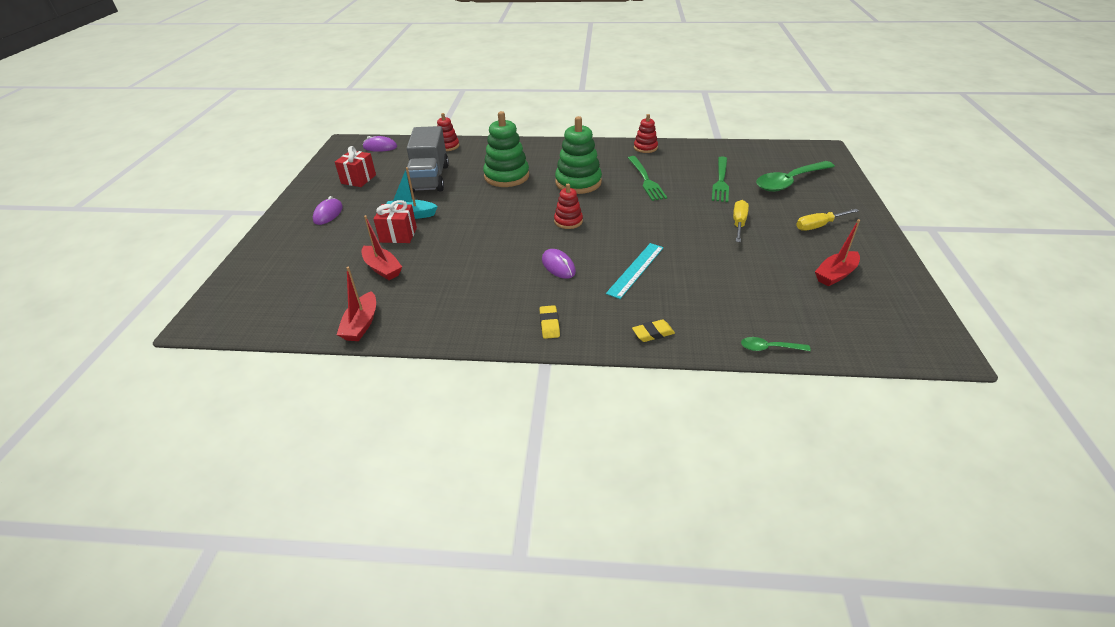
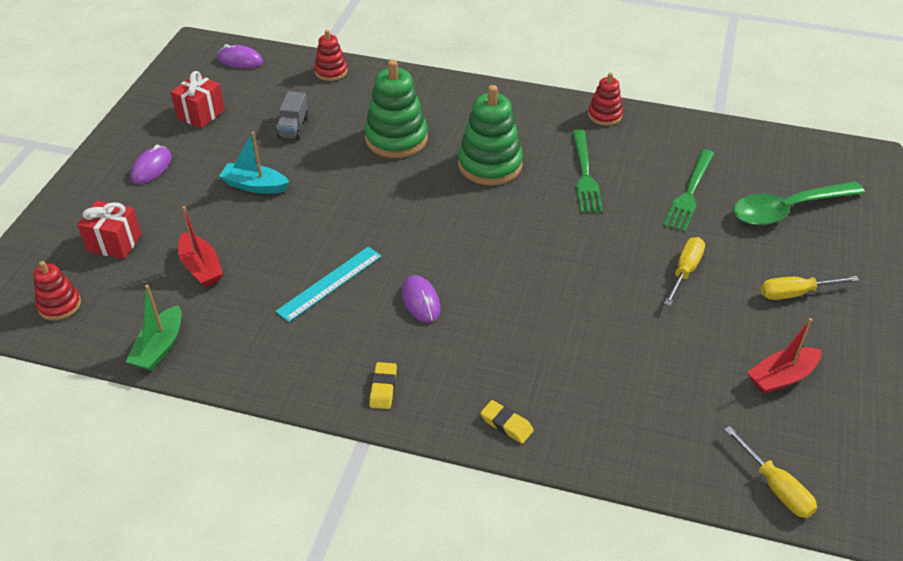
camera: 10 degrees right, 5 degrees up
red boat [337,267,376,341] -> green boat [126,285,181,371]
red gift [374,200,417,243] -> red gift moved to [77,200,142,259]
grey truck [406,126,449,193] -> grey truck [276,91,309,139], size x0.49
red stacking toy [554,184,583,229] -> red stacking toy moved to [33,261,81,320]
turquoise ruler [606,243,664,299] -> turquoise ruler moved to [275,247,382,322]
yellow eraser [632,319,675,342] -> yellow eraser turned 45 degrees clockwise [480,400,534,444]
green spoon [741,337,811,351] -> none
none -> yellow screwdriver [724,426,817,518]

